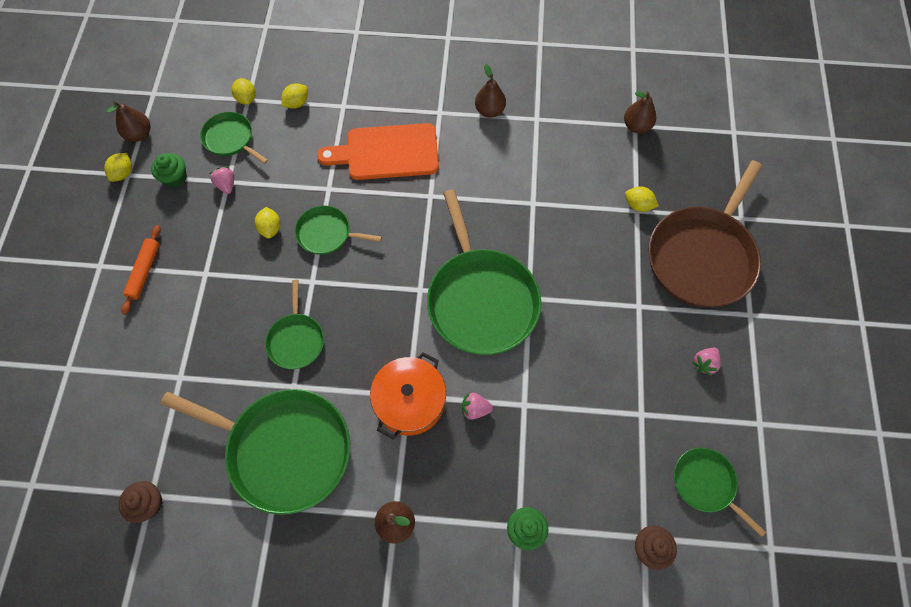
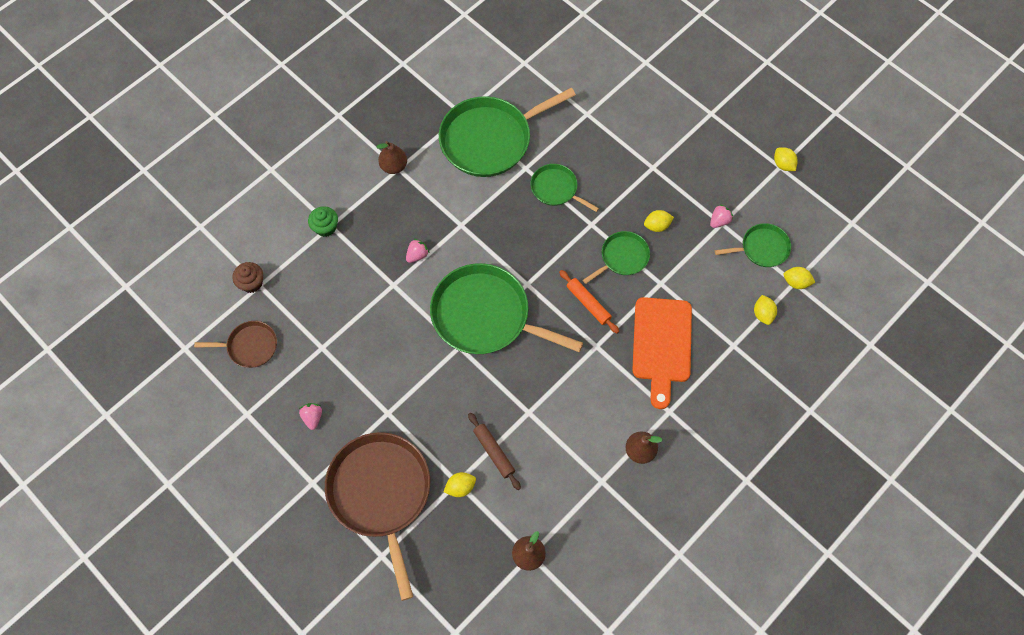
camera: 130 degrees right, 0 degrees up
brown pear [106,101,150,142] -> none
brown cupcake [119,481,163,523] -> none
orange rolling pin [121,225,161,315] -> orange rolling pin moved to [559,270,619,334]
green cupcake [151,153,187,188] -> none
pink strawberry [209,166,234,194] -> pink strawberry turned 60 degrees counterclockwise [710,204,733,228]
yellow lemon [255,207,280,238] -> yellow lemon turned 45 degrees counterclockwise [644,210,674,232]
orange cutting board [317,123,439,180] -> orange cutting board turned 150 degrees clockwise [632,297,692,409]
orange pot [370,352,446,439] -> none
green pan [674,447,766,537] -> brown pan [194,321,277,368]
none -> brown rolling pin [468,413,521,490]

